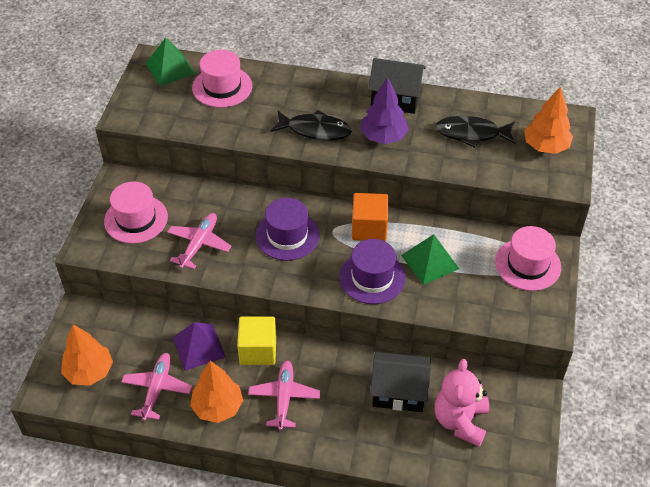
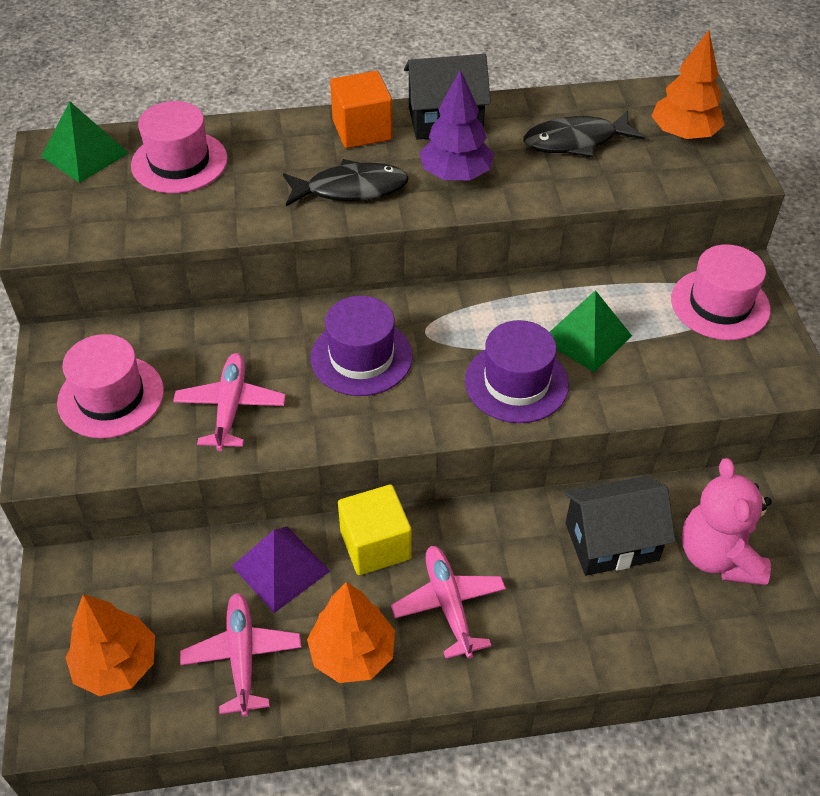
camera: 20 degrees left, 0 degrees up
orange cube [352,193,388,241] -> orange cube moved to [330,71,393,148]

